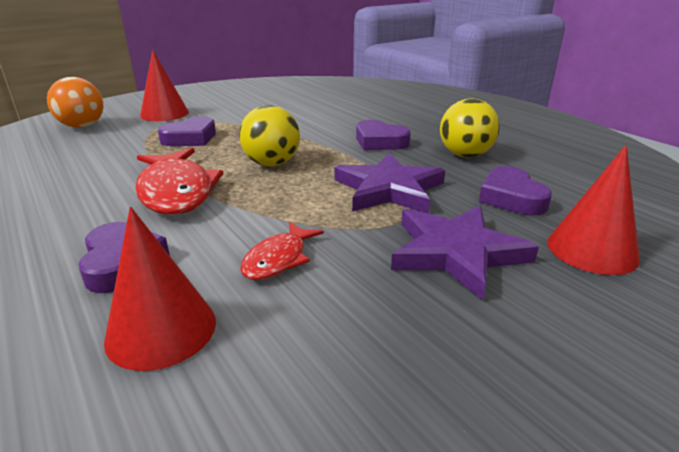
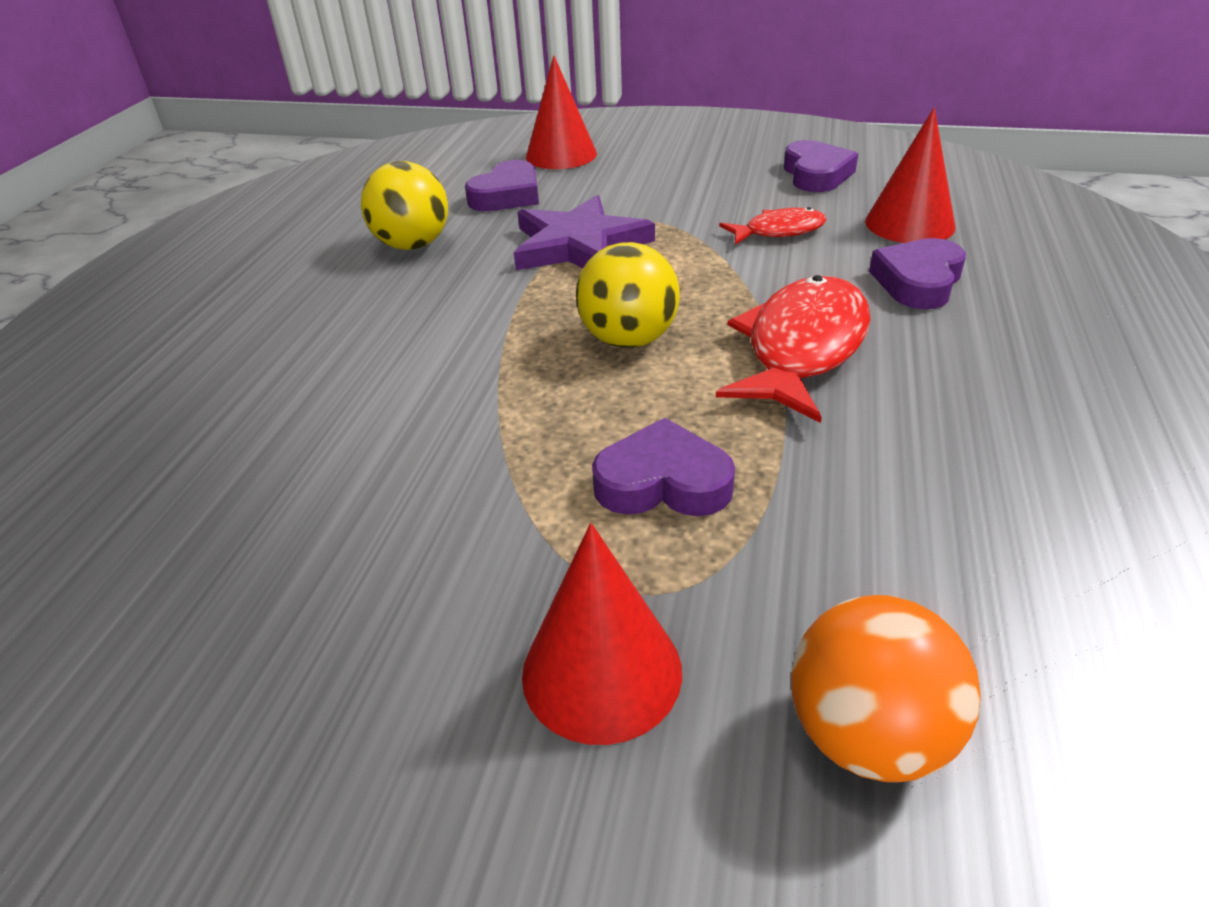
camera: 130 degrees left, 10 degrees up
purple heart [356,120,410,150] -> purple heart moved to [784,140,858,192]
purple star [391,206,539,301] -> none

